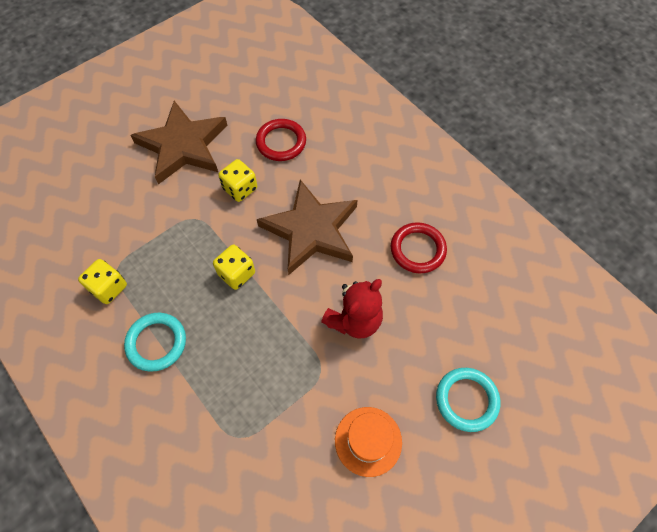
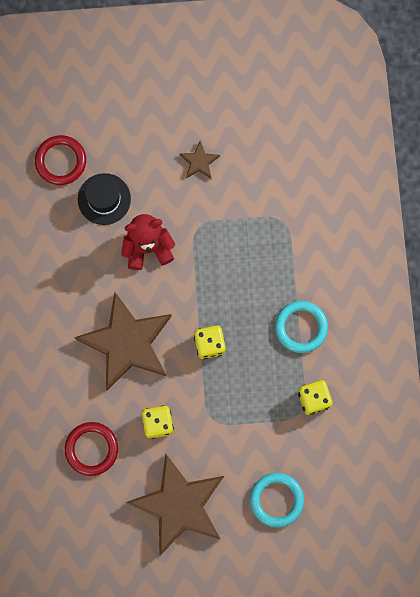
camera: 145 degrees left, 15 degrees up
orange hat [335,407,402,477] -> brown star [180,141,220,179]
red ring [391,222,447,273] -> red ring moved to [35,135,86,185]
turquoise ring [436,368,500,432] -> turquoise ring moved to [250,473,304,527]
none -> black hat [78,173,131,225]

